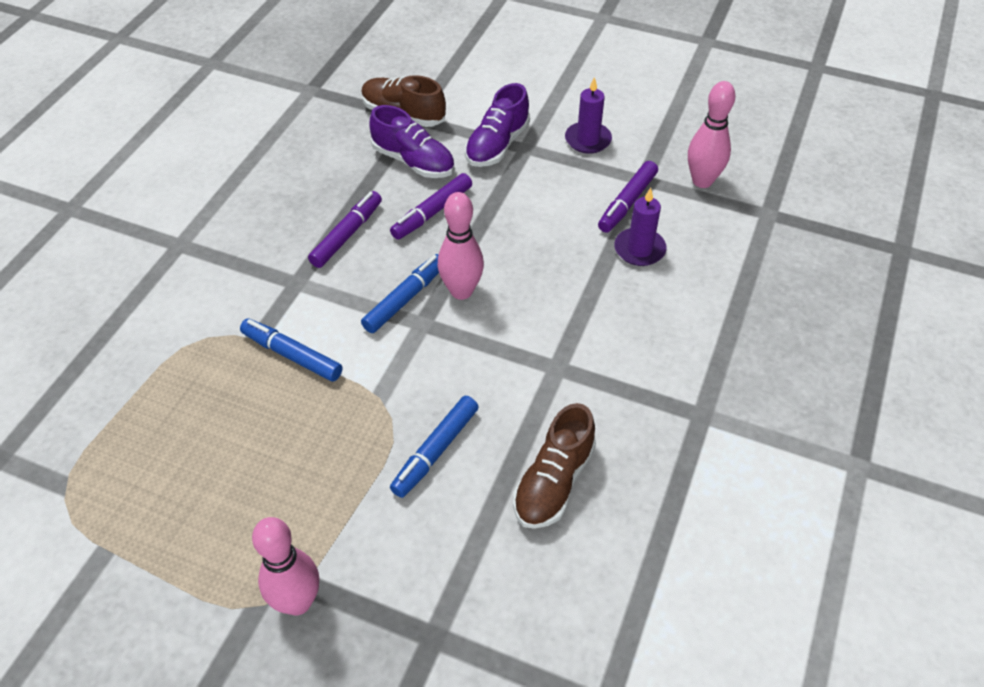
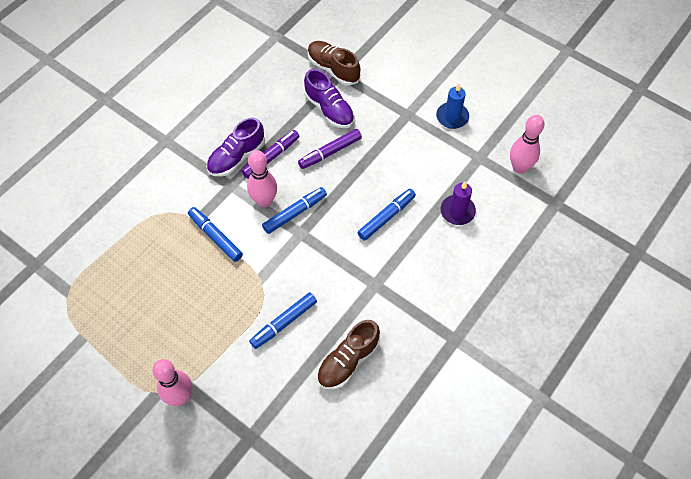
camera: 15 degrees right, 10 degrees up
pink bowling pin [437,192,484,300] -> pink bowling pin moved to [247,150,277,207]
purple shoe [465,83,530,167] -> purple shoe moved to [207,117,265,177]
purple candle [565,77,612,154] -> blue candle [436,84,469,129]
purple marker [598,161,658,233] -> none
none -> blue marker [357,189,416,241]

